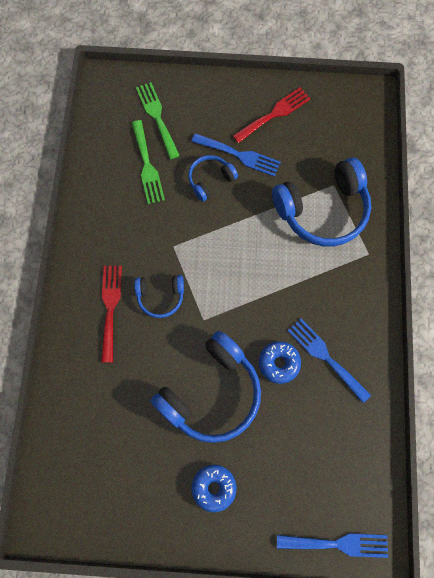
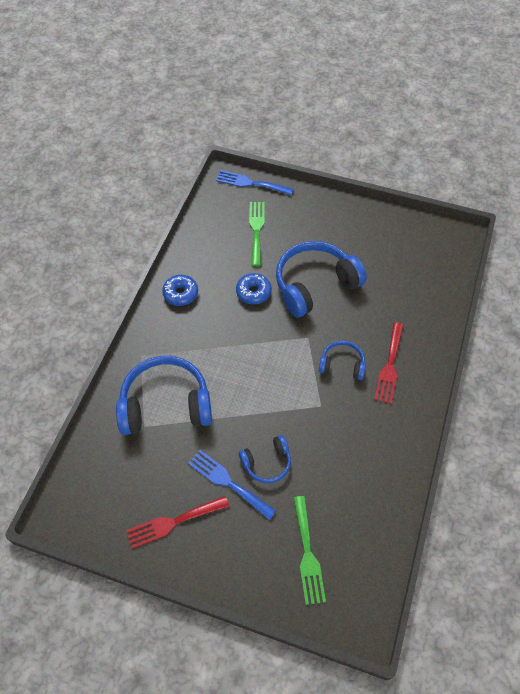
camera: 165 degrees left, 15 degrees down
green fork [132,120,165,204] -> green fork moved to [249,202,265,266]
blue donut [191,465,236,512] -> blue donut moved to [162,275,198,306]
blue fork [288,318,371,403] -> none

